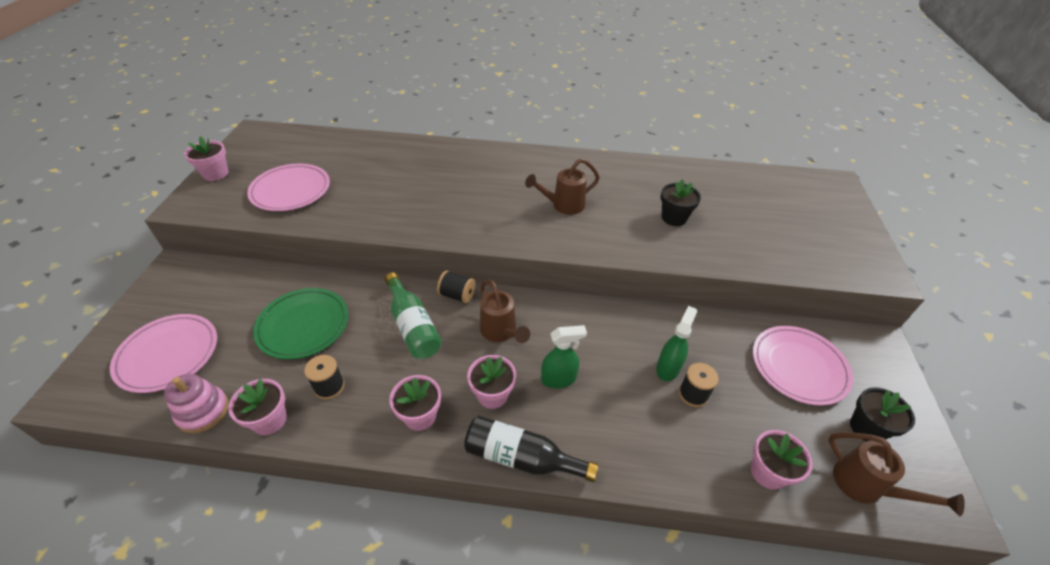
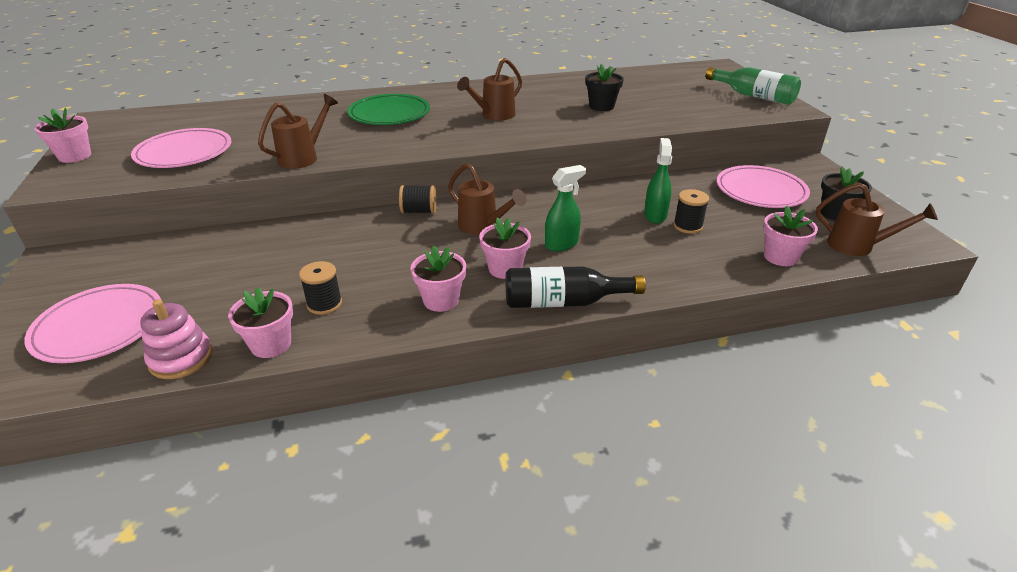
camera: 20 degrees left, 10 degrees down
green plate [253,288,348,359] -> green plate moved to [348,94,430,125]
green bottle [385,272,442,359] -> green bottle moved to [706,67,801,105]
none -> brown watering can [258,94,338,169]

